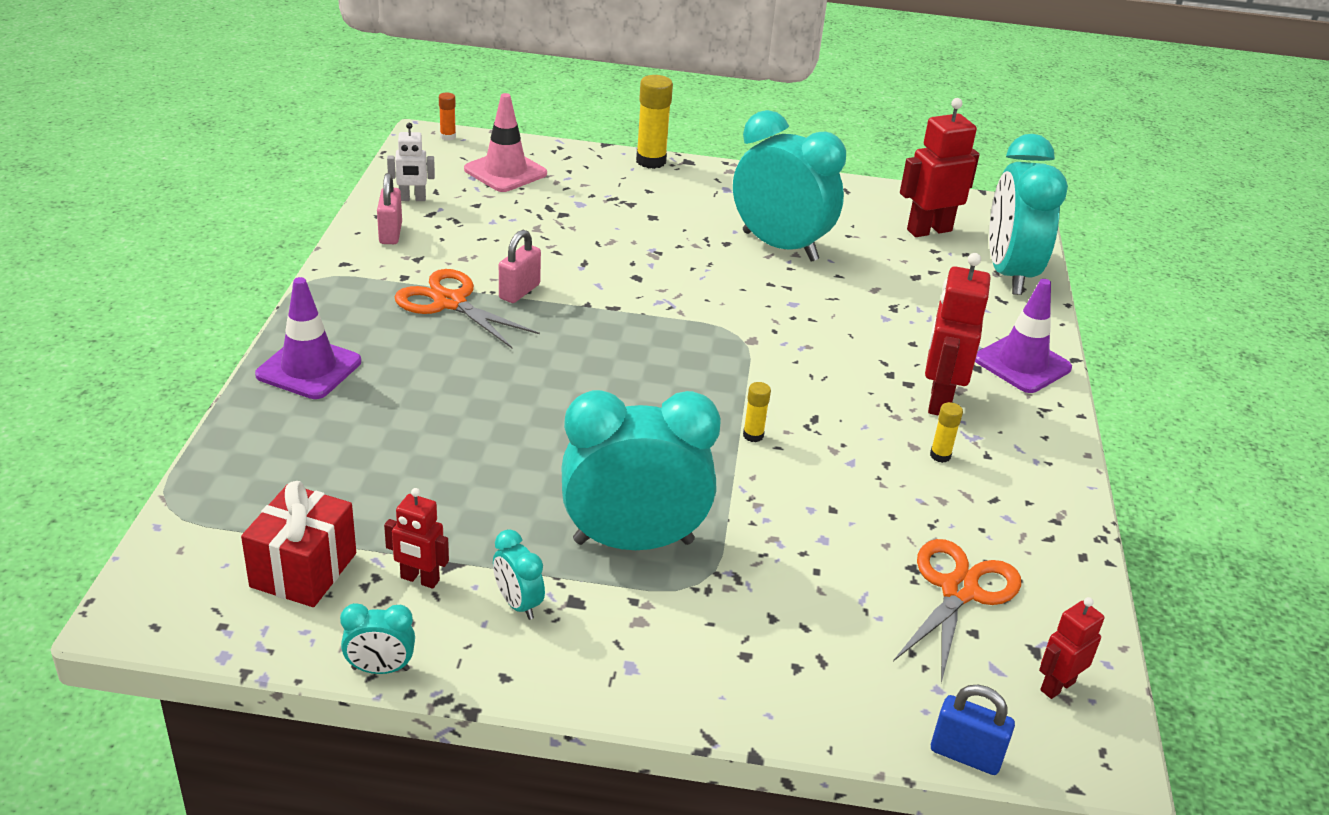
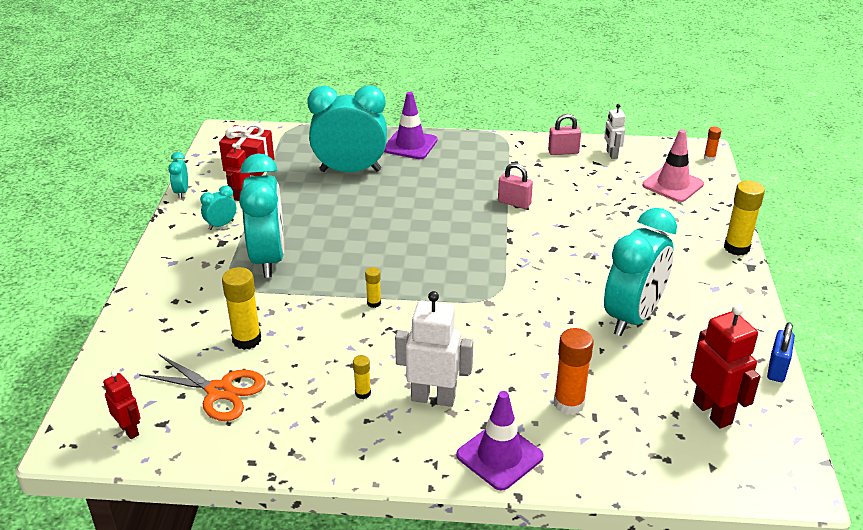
camera: 90 degrees right, 0 degrees up
orange scissors [394,269,540,348] -> none
red robot [925,253,991,416] -> white robot [395,291,473,407]
blue padlock [931,684,1015,775] -> blue padlock moved to [767,322,795,382]
turquoise clock [989,134,1068,295] -> turquoise clock moved to [307,85,387,172]
none -> yellow glue stick [222,267,261,350]
none -> orange glue stick [554,328,594,415]

